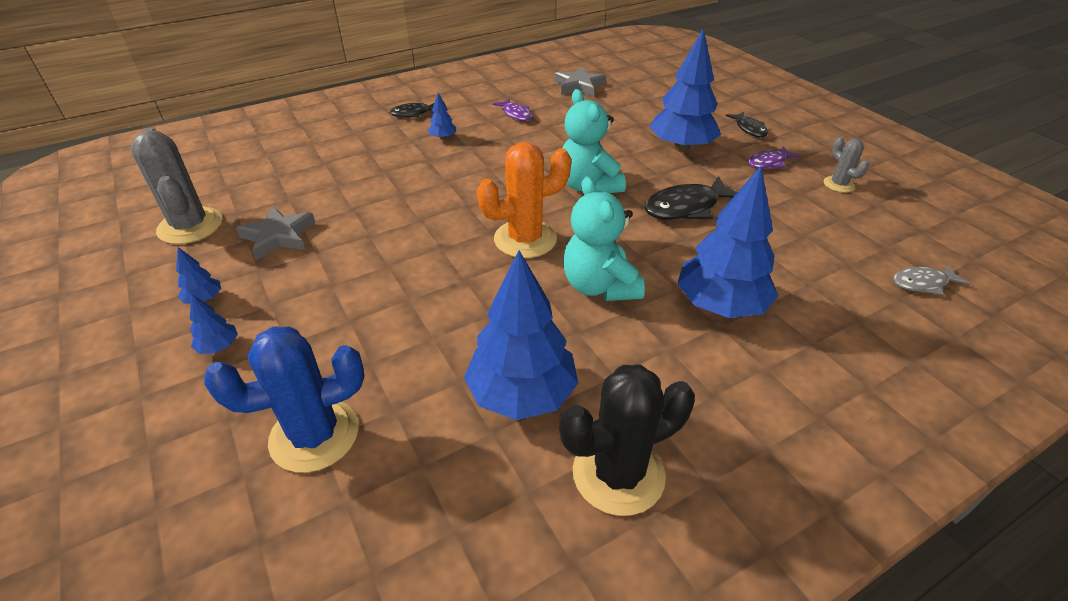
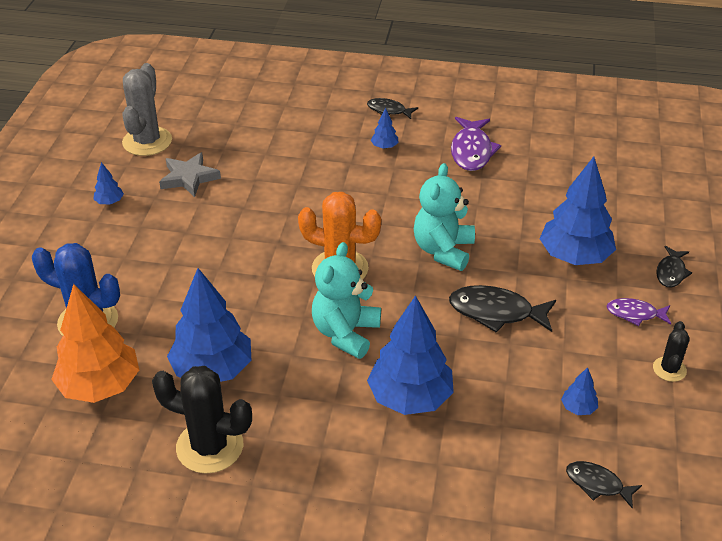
camera: 40 degrees right, 0 degrees up
blue tree [190,294,238,354] -> blue tree moved to [561,367,598,415]
purple fish [493,98,532,121] -> purple fish [451,117,501,171], size x1.67
grey star [555,67,606,97] -> none
grey cactus [824,137,869,192] -> black cactus [653,321,690,382]
grey fish [893,264,970,295] -> black fish [566,461,642,509]
none -> orange tree [51,284,139,403]

